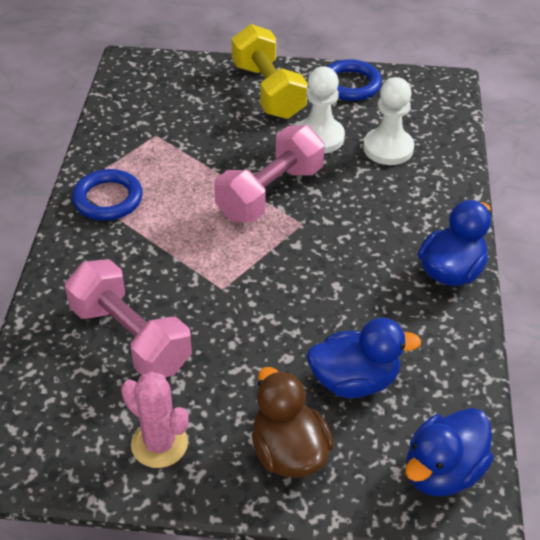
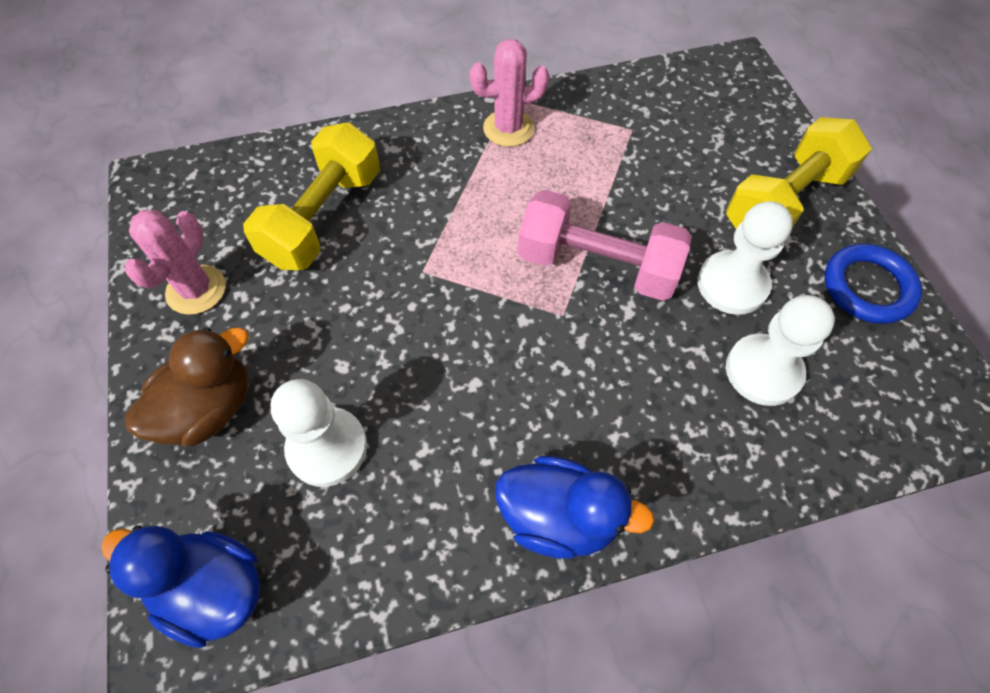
camera: 70 degrees right, 15 degrees up
pink dumbbell [65,259,192,378] -> yellow dumbbell [243,122,380,270]
blue ring [72,169,143,221] -> pink cactus [470,39,549,147]
blue duck [307,318,421,398] -> white pawn [270,379,367,487]

